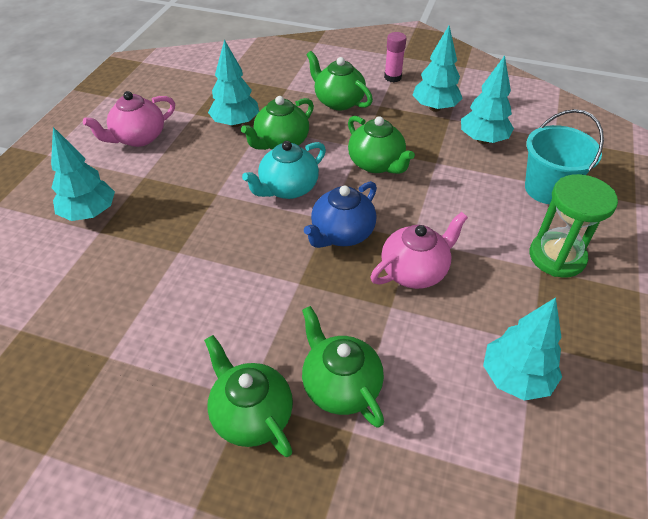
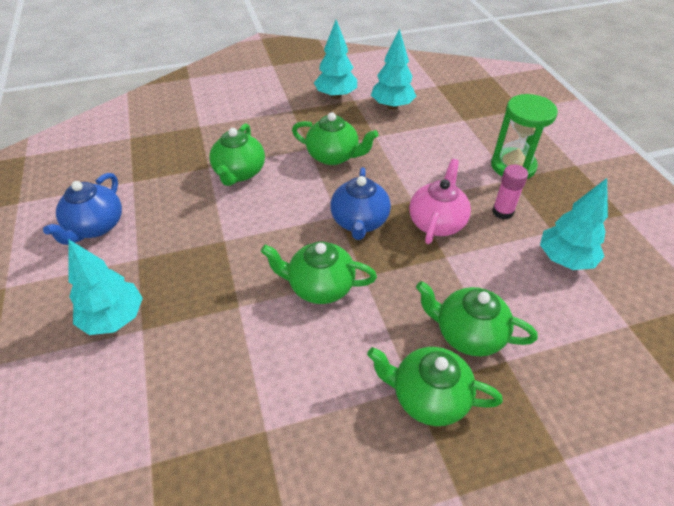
camera: 35 degrees left, 0 degrees up
pink teapot [83,91,175,147] -> blue teapot [43,173,122,245]
turquoise tree [208,39,259,127] -> none
turquoise teapot [242,141,326,199] -> none
green teapot [306,51,373,110] -> green teapot moved to [261,242,377,304]
pink glue stick [384,32,406,82] -> pink glue stick moved to [492,165,528,220]
turquoise bucket [525,109,604,204] -> none

